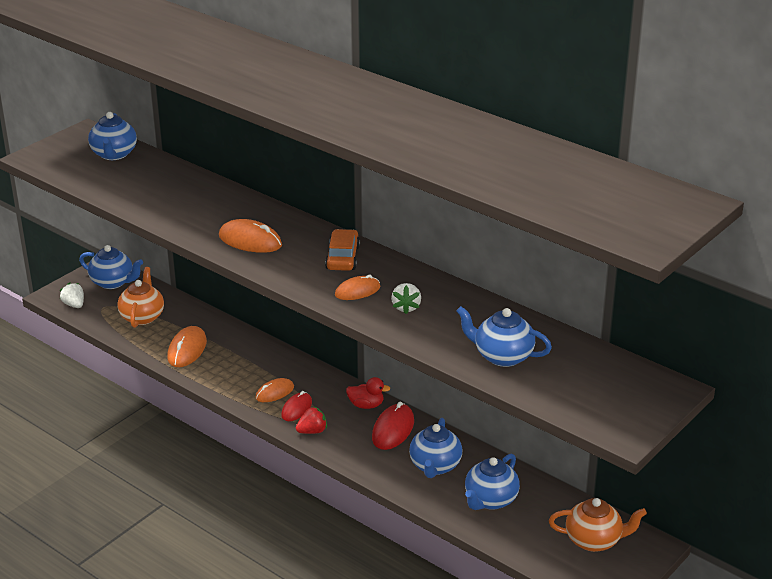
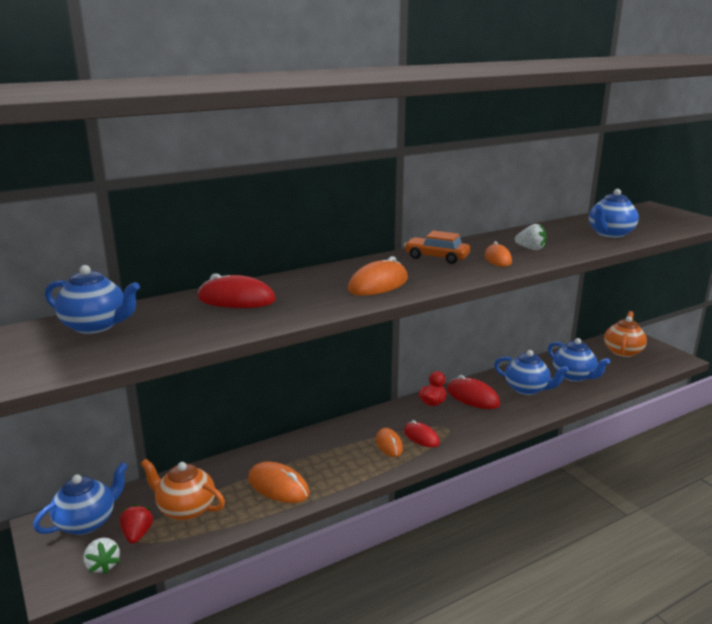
camera: 70 degrees left, 10 degrees down
white strawberry [60,282,84,308] -> white strawberry turned 105 degrees counterclockwise [84,538,121,574]
red strawberry [296,406,327,434] -> red strawberry moved to [120,504,153,544]
none -> red mouse [198,273,275,308]

